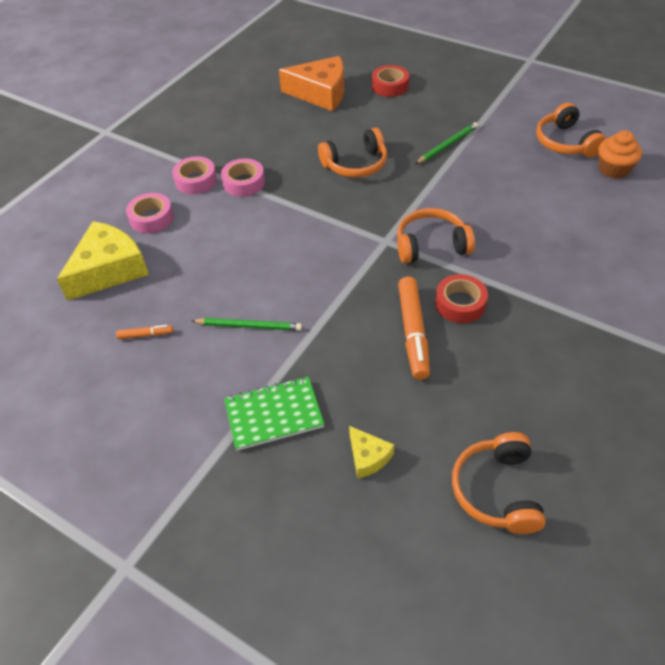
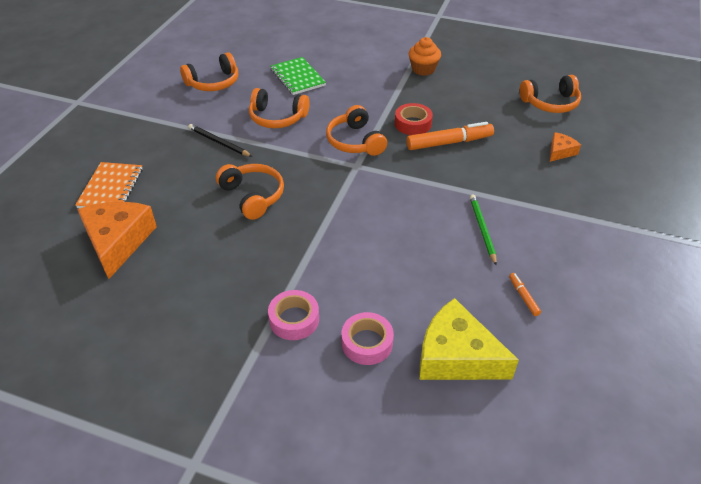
camera: 105 degrees left, 5 degrees down
pink tape [221,158,265,197] -> none
green notebook [224,376,324,451] -> green notebook moved to [270,57,326,95]
yellow cheese [349,426,394,479] -> orange cheese [550,132,581,162]
red tape [372,65,409,97] -> orange notebook [75,162,142,208]
green pencil [416,122,478,164] -> black pencil [188,124,253,157]
orange cupcake [598,130,642,179] -> orange cupcake moved to [409,37,441,76]
none -> orange headphones [249,88,310,128]

